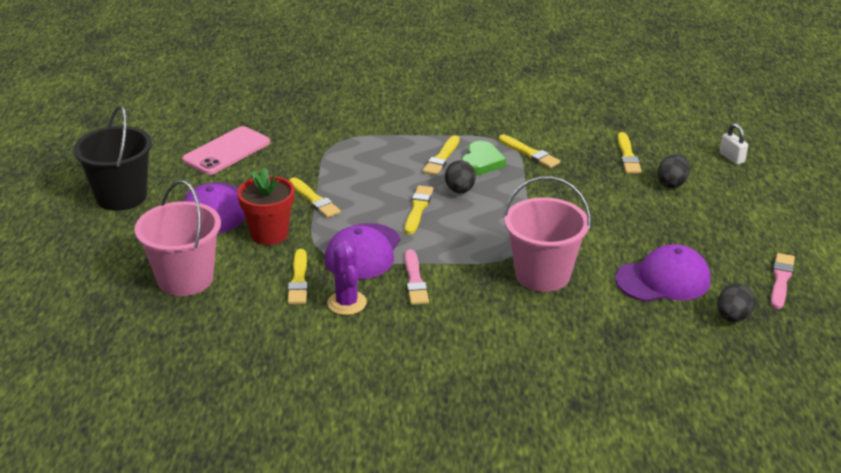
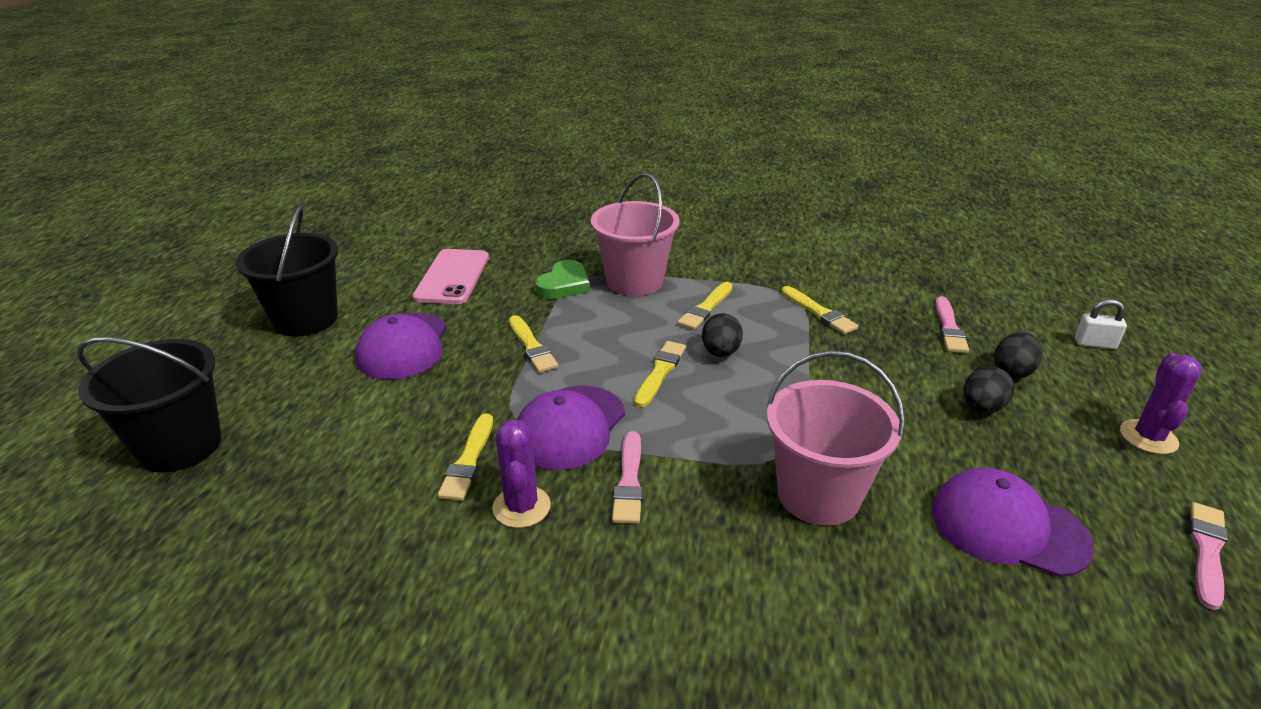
camera: 10 degrees right, 0 degrees up
pink bucket [135,180,221,296] -> pink bucket moved to [591,173,680,296]
pink phone [182,126,270,175] -> pink phone turned 45 degrees counterclockwise [413,249,489,304]
red flower pot [237,168,294,245] -> none
green heart [461,141,506,176] -> green heart moved to [536,260,590,299]
purple cap [615,244,711,302] -> purple cap turned 150 degrees counterclockwise [932,468,1094,577]
yellow brush [617,132,642,174] -> pink brush [935,296,969,353]
black egg [717,284,756,322] -> black egg moved to [964,366,1014,413]
white padlock [720,123,748,165] -> white padlock turned 60 degrees counterclockwise [1075,299,1127,349]
none -> black bucket [77,337,221,472]
none -> purple cactus [1120,353,1202,454]

